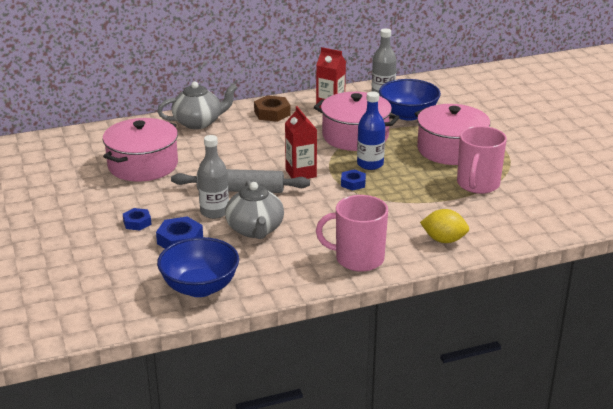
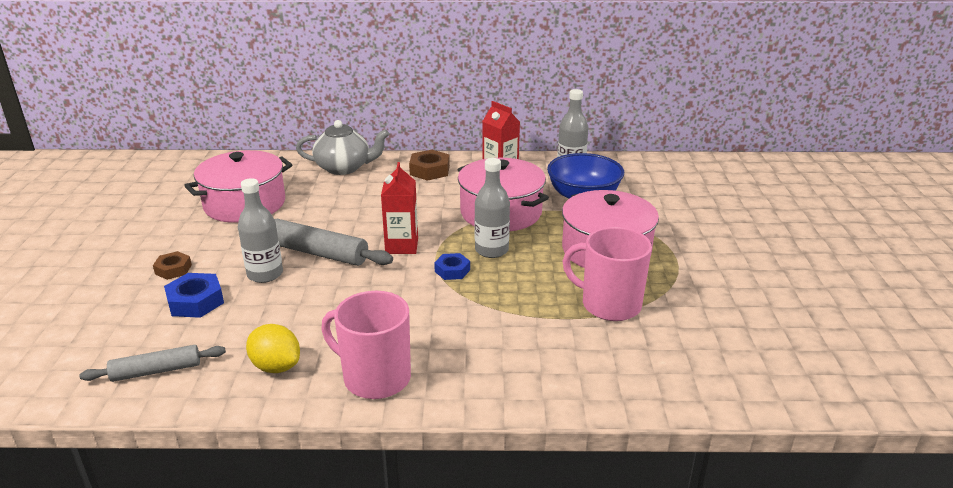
camera: 20 degrees right, 0 degrees up
blue nut [123,208,152,231] -> brown nut [153,251,192,280]
blue bowl [157,237,239,297] -> grey rolling pin [79,345,226,382]
grey teapot [225,180,284,239] -> none
blue bottle [357,92,385,170] -> grey bottle [475,158,510,258]
yellow lemon [420,209,469,243] -> yellow lemon moved to [246,324,300,373]
pink mug [457,126,507,194] -> pink mug turned 75 degrees clockwise [563,227,652,321]

